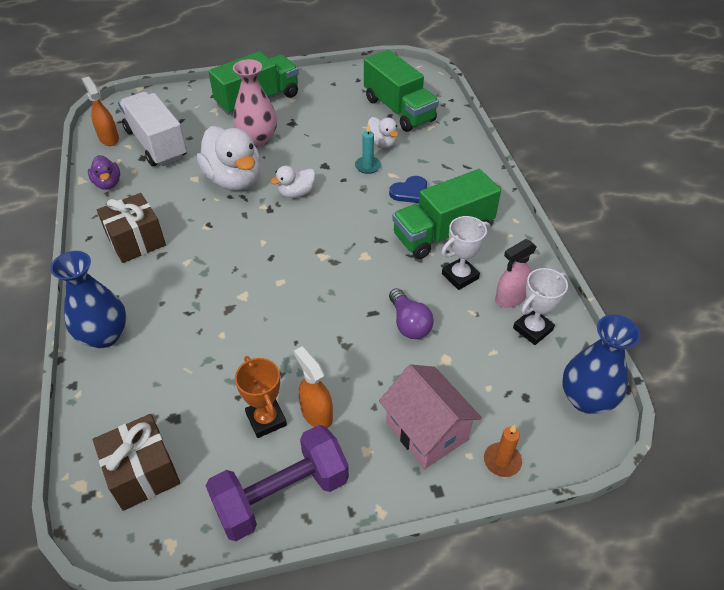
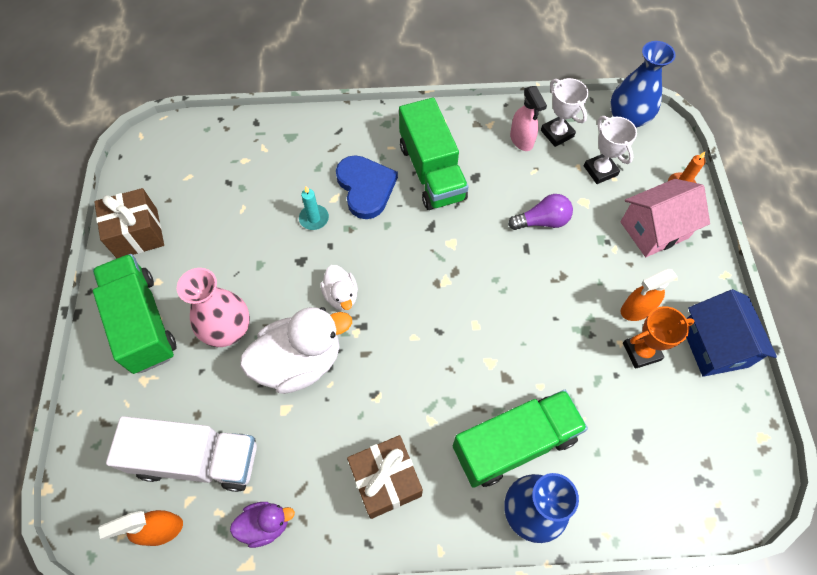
camera: 80 degrees left, 15 degrees up
brown gift [93,414,180,511] -> brown gift moved to [94,188,164,258]
white truck [118,92,187,166] -> white truck turned 150 degrees counterclockwise [106,416,257,492]
purple dumbbell [206,425,349,541] -> blue house [687,289,777,377]
green truck [364,49,439,132] -> green truck moved to [453,390,588,488]
white duck [367,117,399,148] -> none
blue heart [389,176,427,203] -> blue heart [336,155,398,219], size x1.65
white trophy [441,216,490,290] -> white trophy moved to [584,116,637,184]

